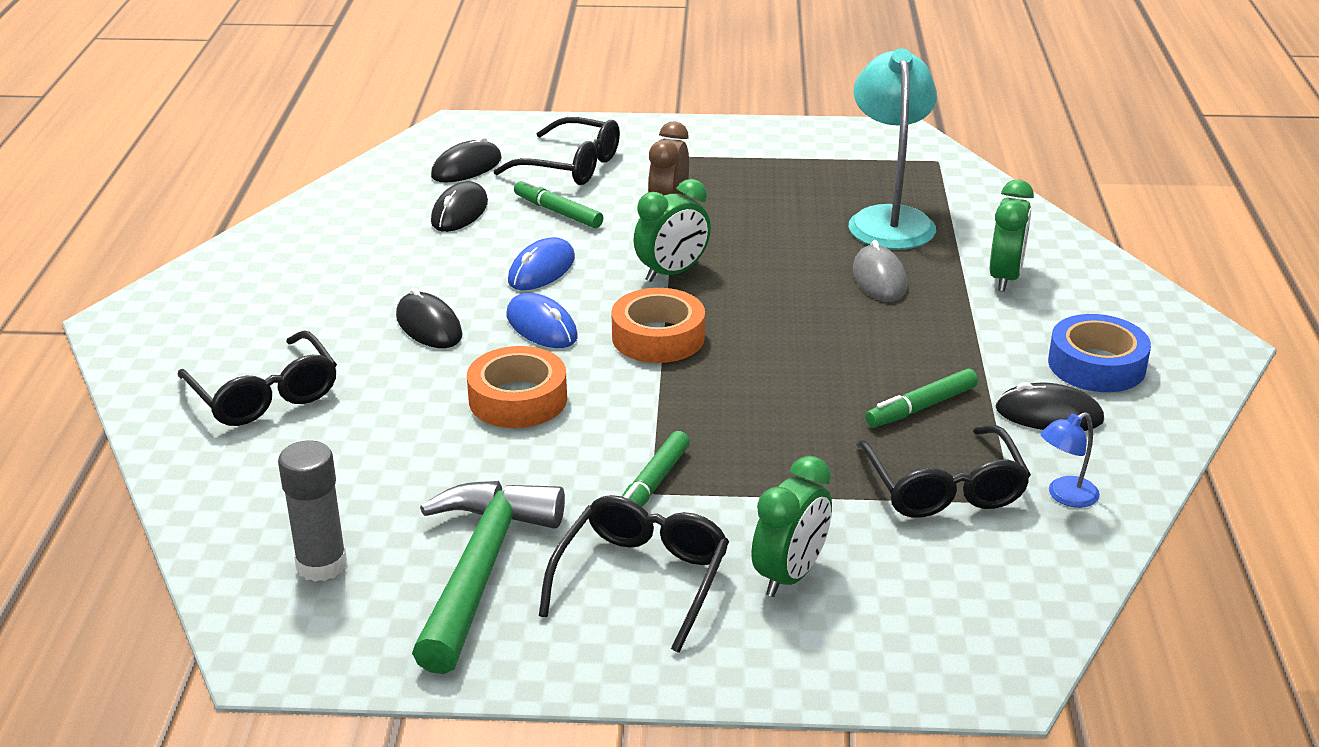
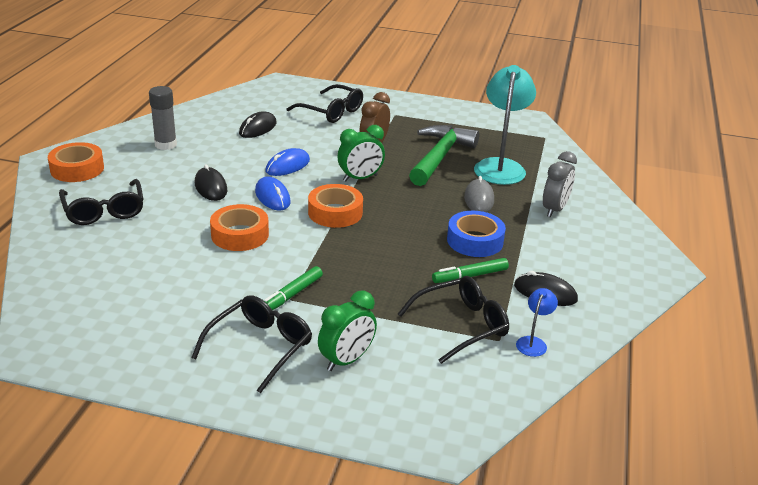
camera: 10 degrees right, 0 degrees up
grey glue stick [278,440,347,582] -> grey glue stick moved to [149,86,177,150]
green hammer [412,481,565,674] -> green hammer moved to [409,125,479,186]
black mouse [431,136,502,183] -> none
green marker [514,179,603,228] -> none
black glasses [856,425,1031,518] -> black glasses turned 120 degrees counterclockwise [398,276,509,364]
green clock [990,180,1034,292] -> grey clock [543,151,577,217]
blue lamp [1040,412,1100,508] -> blue lamp turned 135 degrees clockwise [516,288,558,357]
blue tape [1048,314,1151,392] -> blue tape moved to [447,211,506,257]
none -> orange tape [48,142,104,182]

